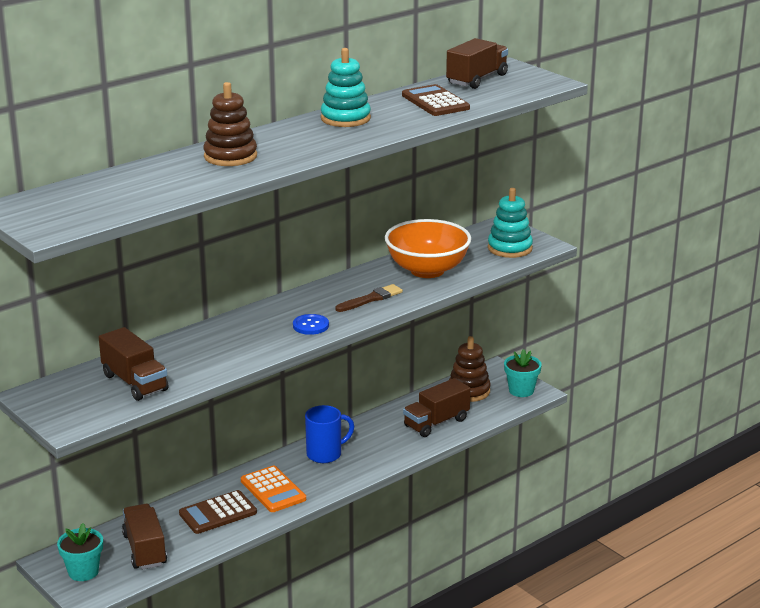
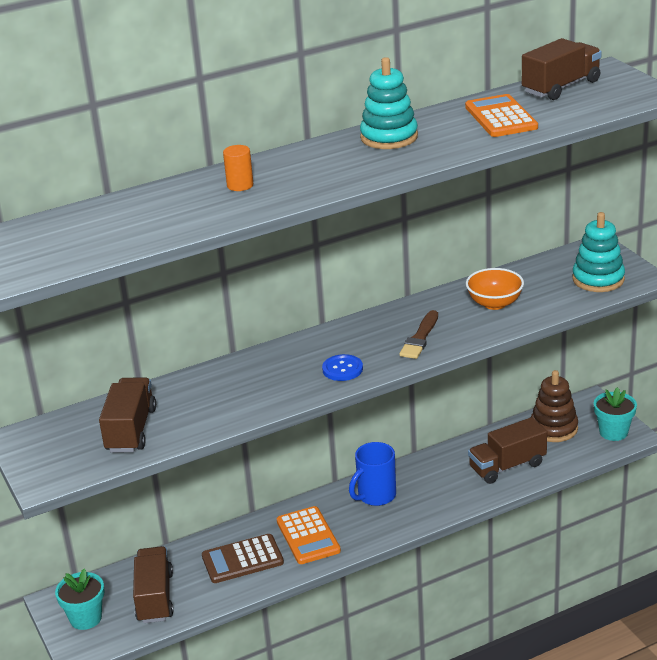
camera: 15 degrees right, 5 degrees up
brown truck [99,327,169,401] -> brown truck turned 150 degrees counterclockwise [99,377,156,452]
brown stacking toy [203,82,257,166] -> orange cylinder [223,145,253,191]
blue mug [305,405,354,463] -> blue mug turned 150 degrees clockwise [349,442,396,506]
brown brush [335,284,403,312] -> brown brush turned 135 degrees clockwise [399,310,438,359]
orange bowl [385,219,471,278] -> orange bowl [466,268,524,310], size x0.59
brown calculator [402,84,470,116] -> orange calculator [465,94,538,137]

